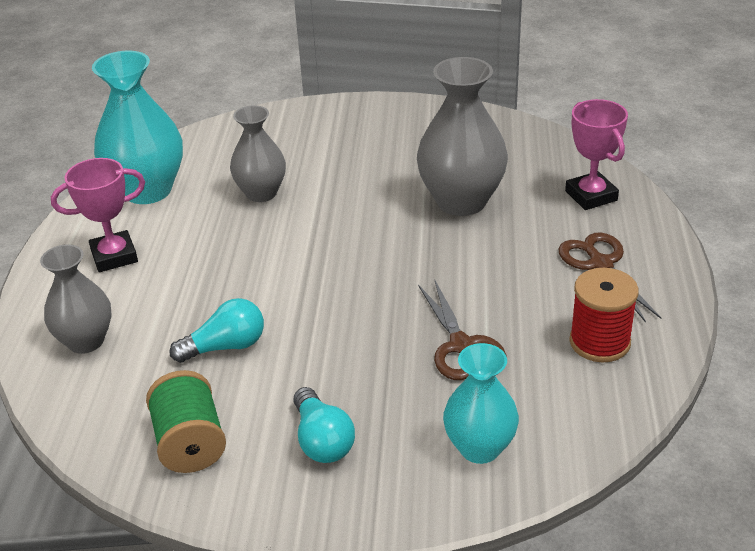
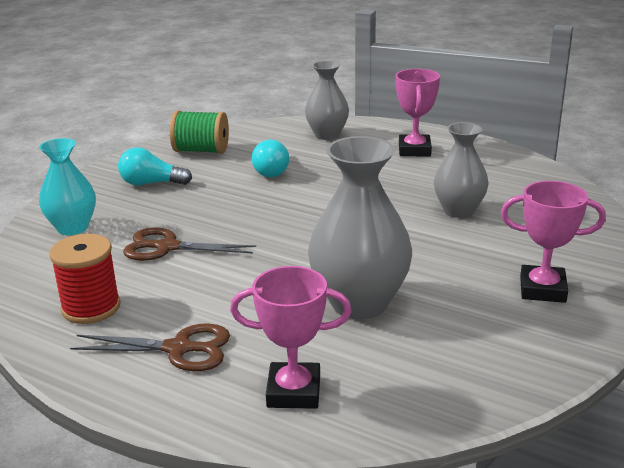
camera: 115 degrees right, 10 degrees down
turquoise vase [92,51,183,204] -> none
none -> pink trophy [501,181,606,303]

